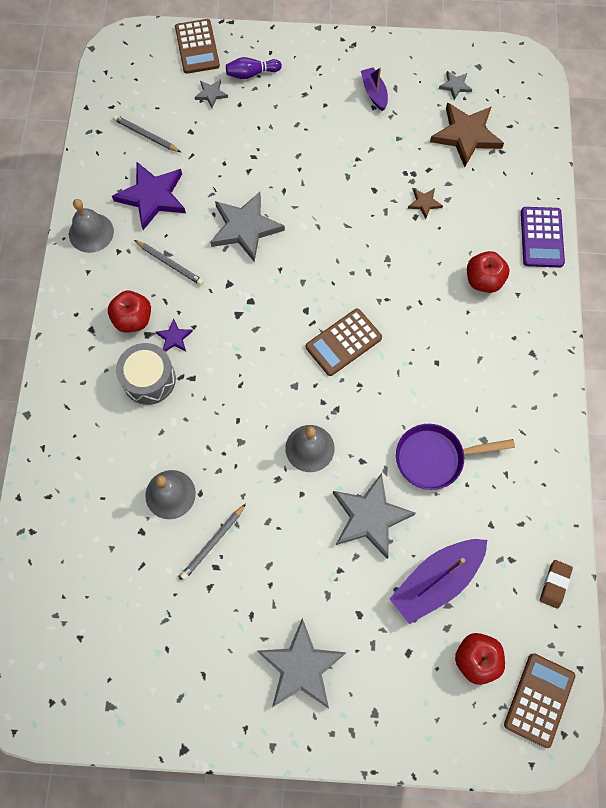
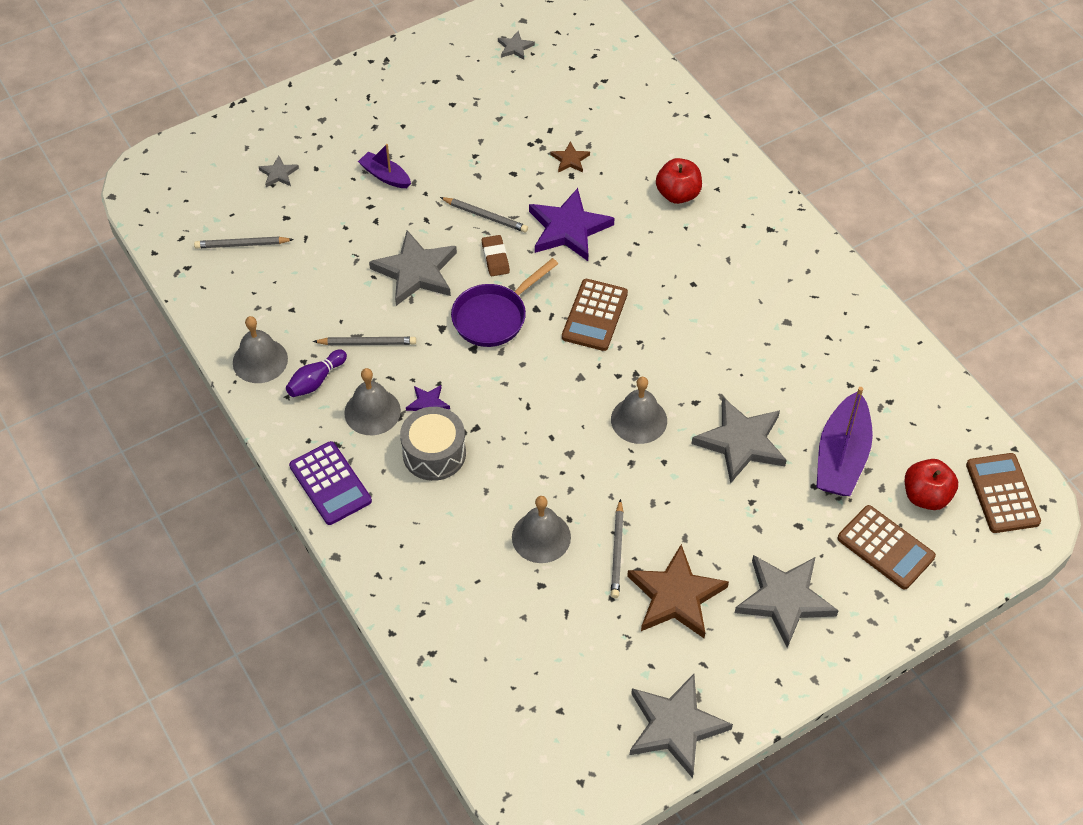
camera: 35 degrees left, 15 degrees down
red apple [108,291,151,333] -> grey bell [344,368,401,435]
purple star [112,162,186,230] -> purple star moved to [529,188,614,261]
brown calculator [175,19,220,74] -> brown calculator moved to [838,505,936,589]
purple bowling pin [226,57,282,79] -> purple bowling pin moved to [286,349,347,397]
purple boat [361,67,388,111] -> purple boat moved to [358,144,411,188]
purple pan [396,424,515,490] -> purple pan moved to [451,258,558,347]
brown star [430,102,504,167] -> brown star moved to [627,544,729,638]
purple calculator [521,207,565,267] -> purple calculator moved to [289,441,372,525]
brown eraser [540,560,573,609] -> brown eraser moved to [482,235,510,276]
none -> grey pencil [440,197,528,232]
none -> grey star [630,674,733,778]

